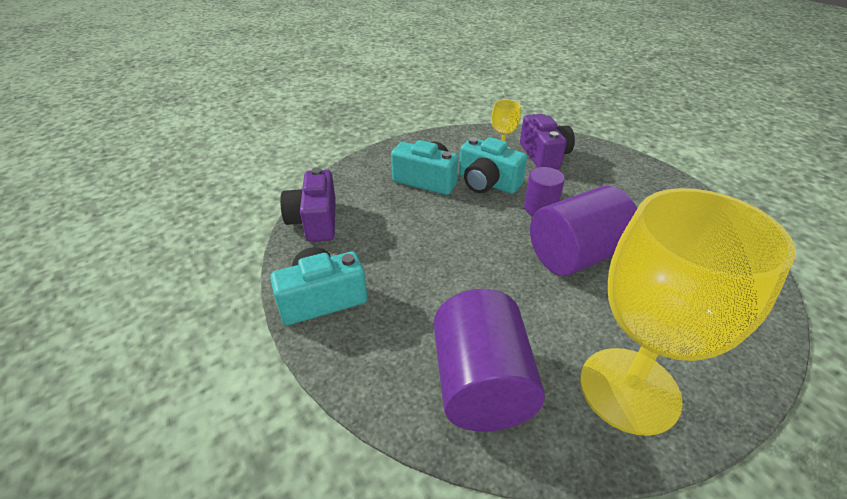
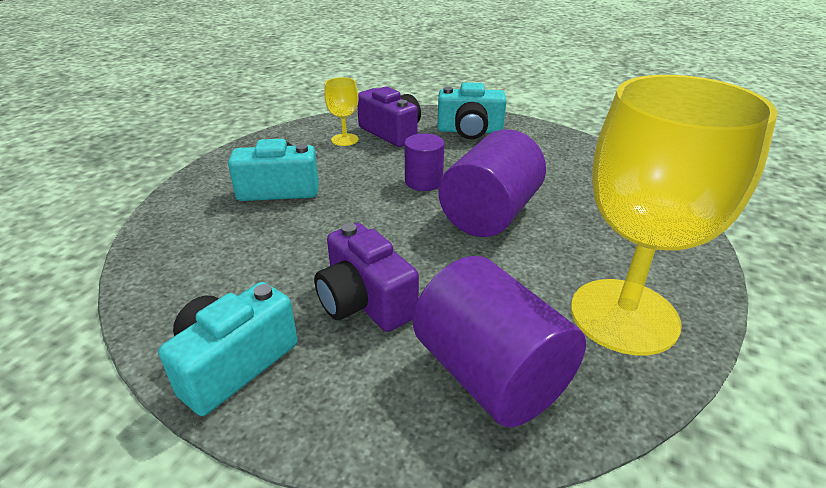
camera: 30 degrees left, 5 degrees down
purple camera [280,168,336,242] -> purple camera moved to [314,223,419,332]
turquoise camera [459,137,527,194] -> turquoise camera moved to [438,82,507,139]

